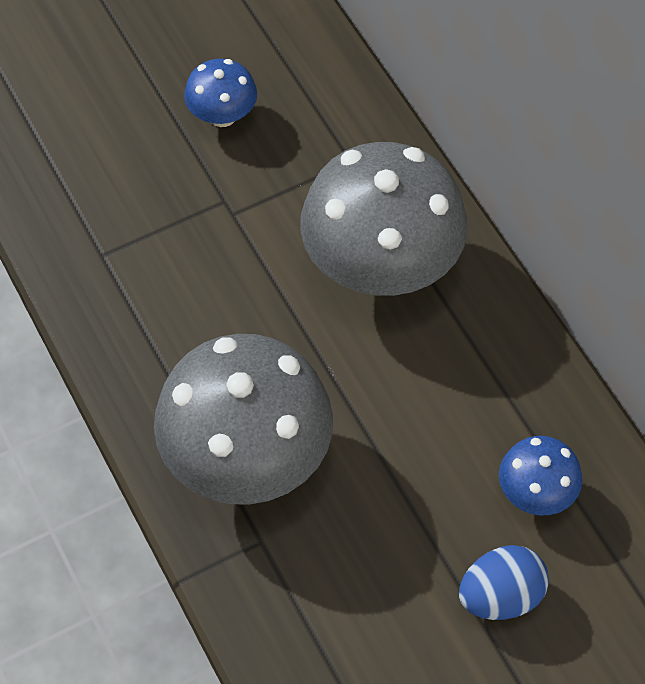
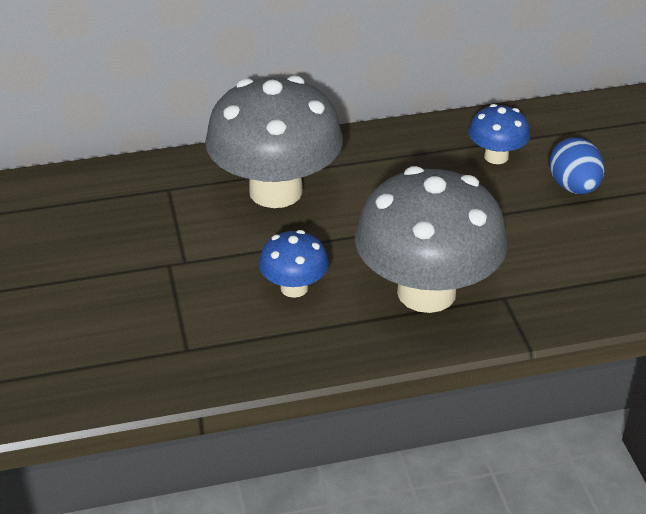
camera: 75 degrees left, 20 degrees down
blue mushroom [184,59,257,127] -> blue mushroom moved to [259,230,329,298]

